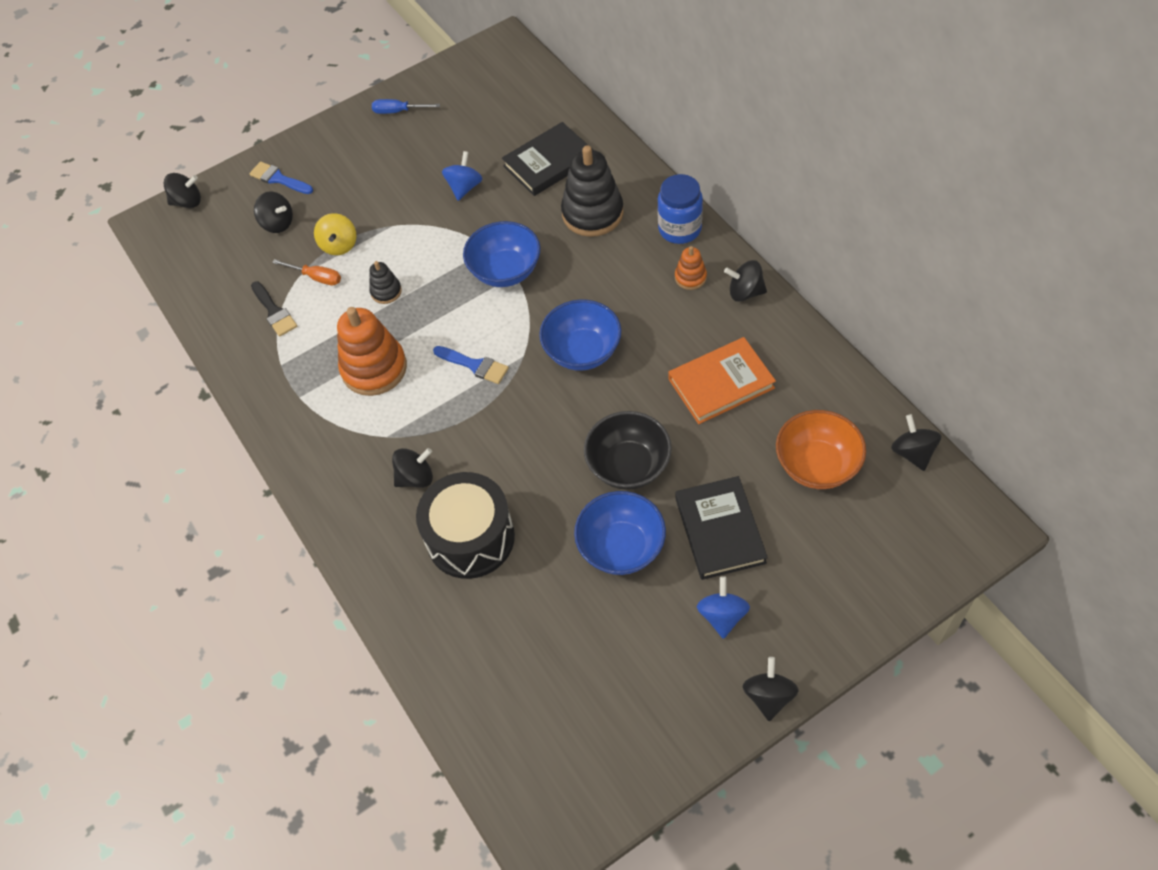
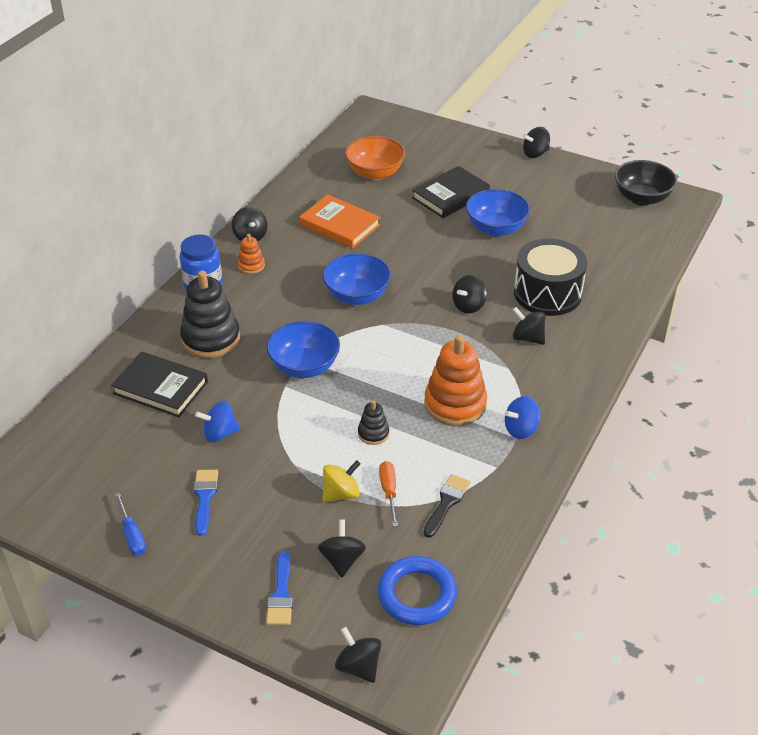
camera: 125 degrees left, 15 degrees down
blue brush [433,346,509,384] -> blue brush moved to [194,470,218,536]
black bowl [584,411,672,490] -> black bowl moved to [615,160,677,206]
blue spinning top [697,576,750,639] -> blue spinning top moved to [505,396,541,439]
black spinning top [891,414,941,471] -> black spinning top moved to [452,275,487,314]
none -> blue ring [378,556,457,625]

